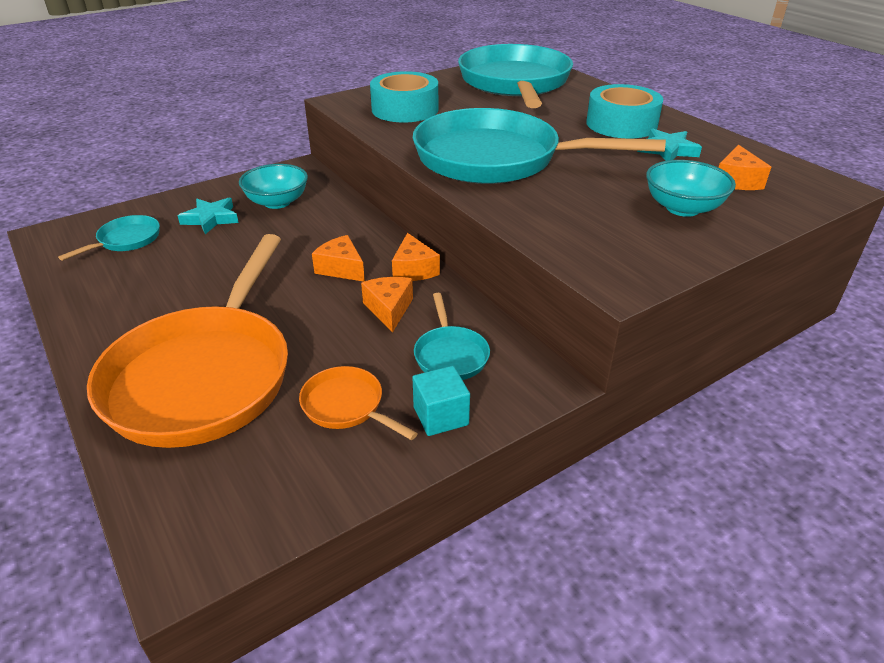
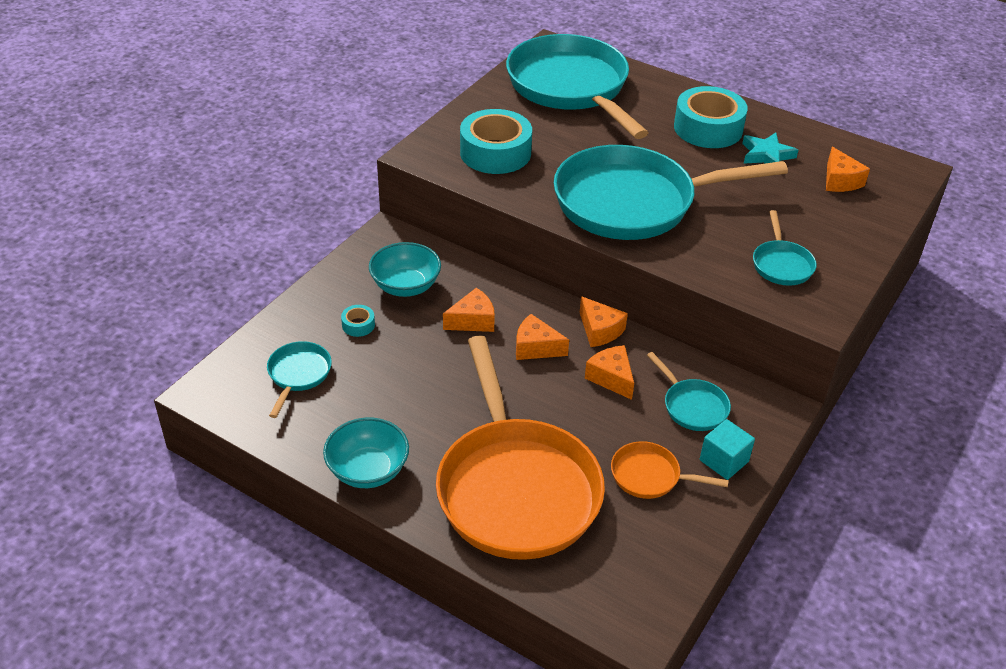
camera: 25 degrees left, 5 degrees up
turquoise star [178,198,239,234] -> turquoise tape [341,305,375,337]
turquoise bowl [646,160,736,217] -> turquoise bowl moved to [323,418,409,488]
none -> orange cheese [443,288,495,332]
none -> turquoise pan [753,210,817,286]

